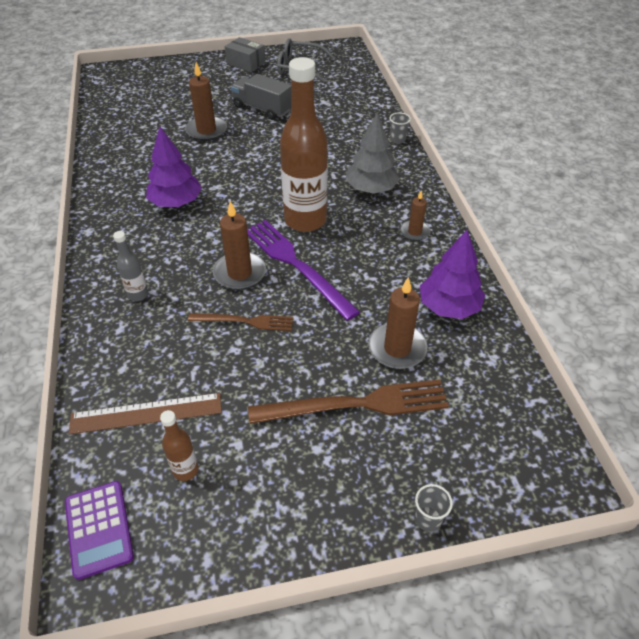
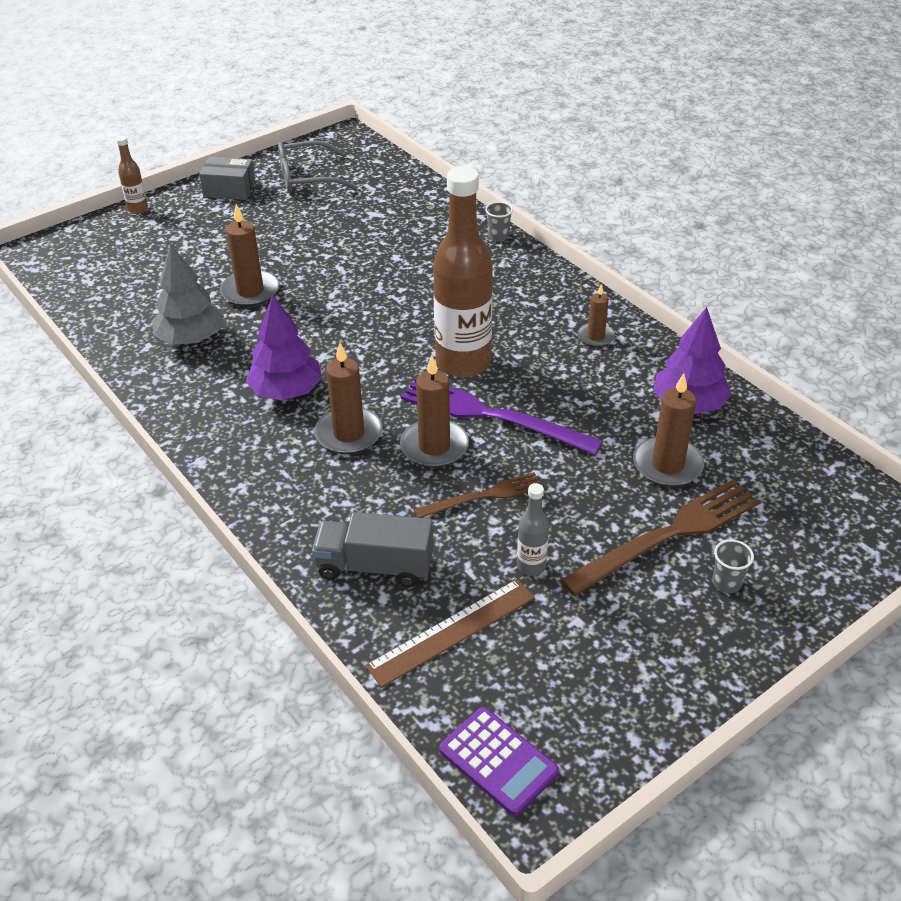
camera: 25 degrees left, 5 degrees down
grey bottle [113,231,148,301] -> grey bottle moved to [517,483,549,576]
brown bottle [160,410,199,481] -> brown bottle moved to [116,136,148,214]
grey truck [231,74,292,120] -> grey truck moved to [312,512,433,587]
grey tree [345,113,400,194] -> grey tree moved to [152,243,224,345]
grey cup [415,484,453,532] -> grey cup moved to [712,540,754,593]
none -> brown candle [315,343,383,454]

